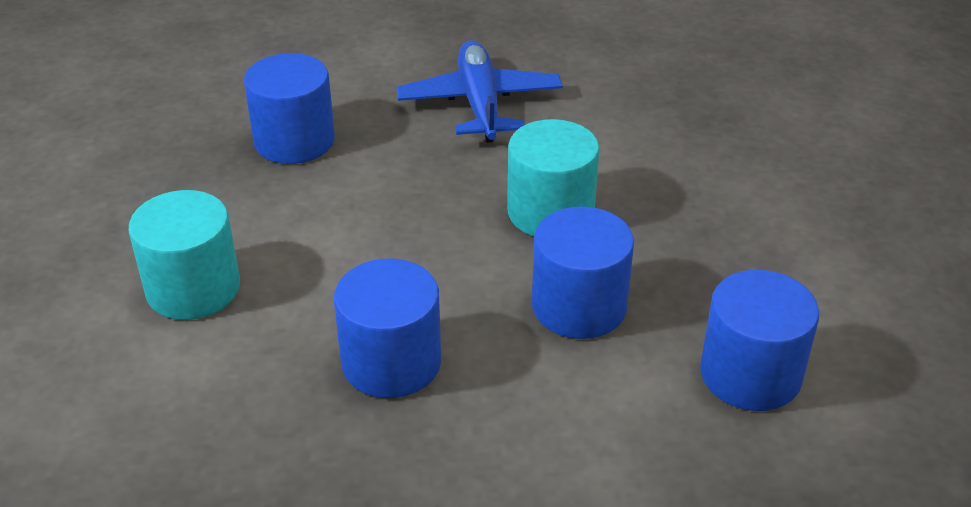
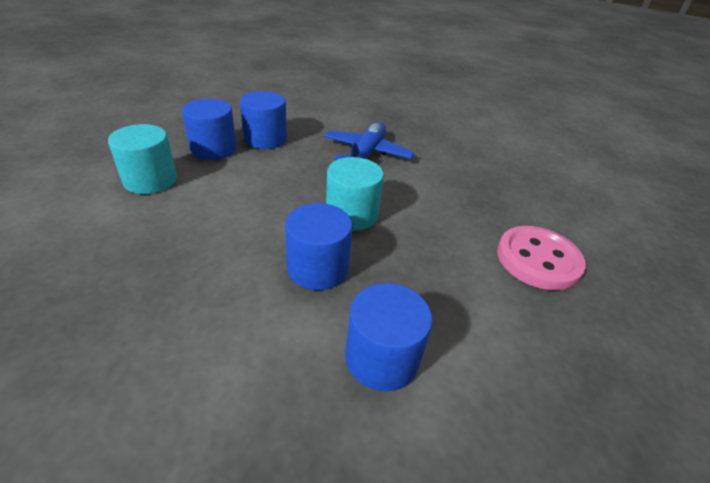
camera: 25 degrees right, 0 degrees up
blue cylinder [334,258,441,398] -> blue cylinder moved to [182,99,236,160]
none -> pink button [497,226,586,290]

